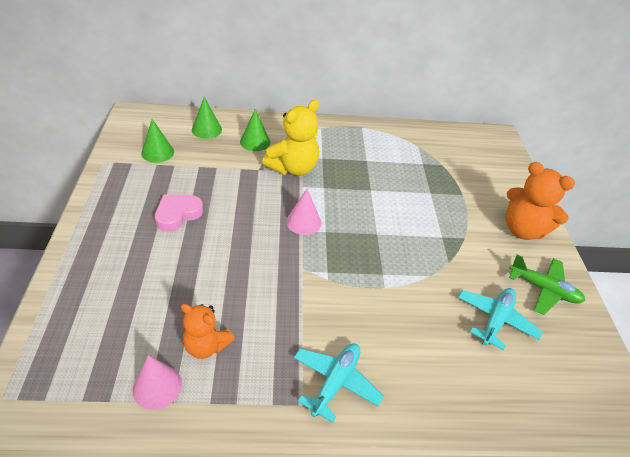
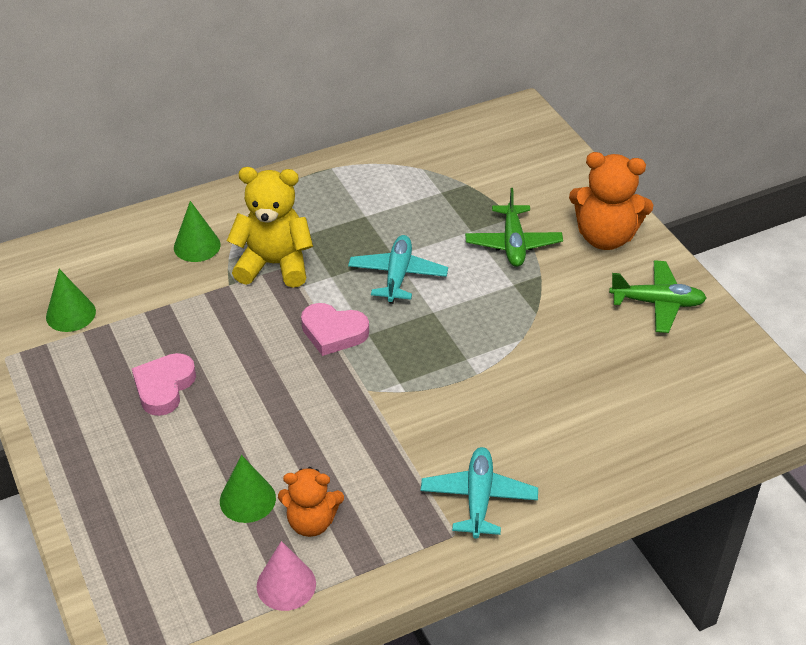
camera: 20 degrees left, 0 degrees up
green cone [192,97,222,139] -> green cone moved to [220,455,276,523]
yellow teddy bear [262,100,319,176] -> yellow teddy bear turned 105 degrees counterclockwise [227,167,313,288]
pink cone [286,189,322,235] -> pink heart [301,303,369,356]
turquoise plane [458,288,543,350] -> turquoise plane moved to [348,235,448,304]
none -> green plane [465,188,563,267]

